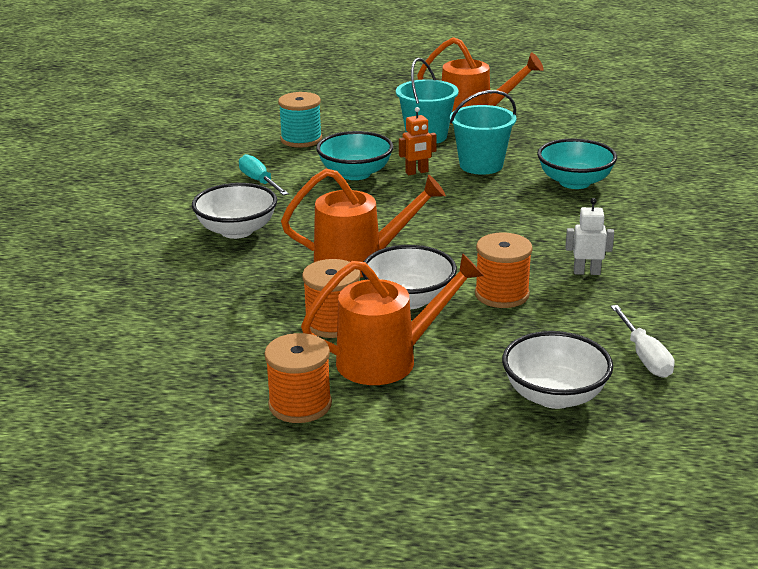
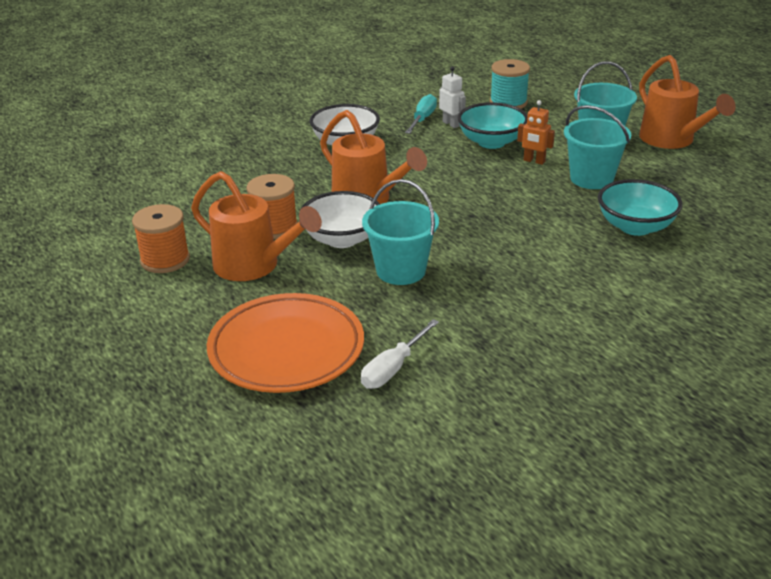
camera: 50 degrees right, 5 degrees up
orange spool [475,233,533,308] -> turquoise bucket [362,179,439,285]
white bowl [502,331,613,409] -> orange plate [207,293,364,393]
white robot [565,198,614,275] -> white robot moved to [439,66,466,128]

